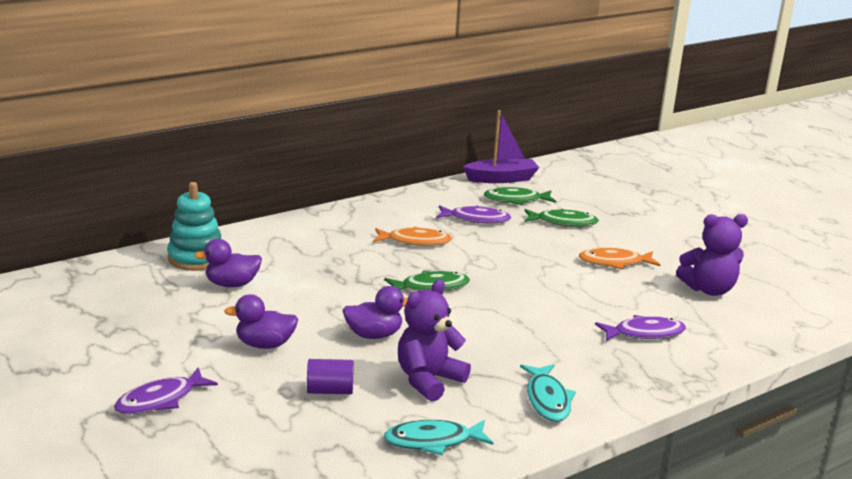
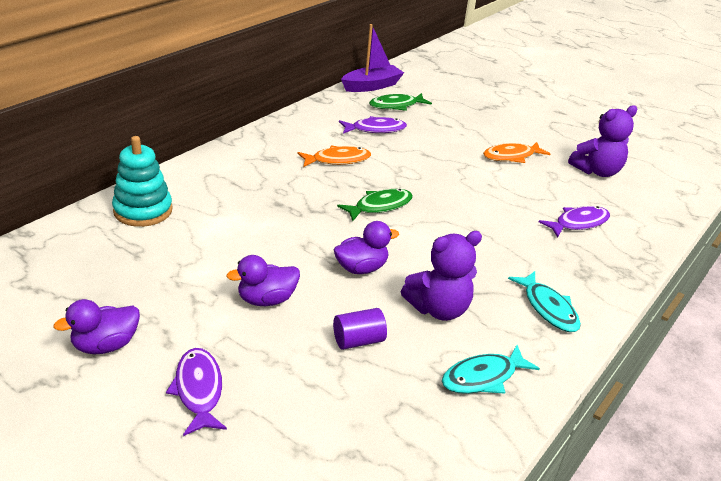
camera: 20 degrees left, 10 degrees up
purple fish [114,368,218,414] -> purple fish turned 135 degrees clockwise [166,348,227,436]
purple duck [194,239,262,287] -> purple duck moved to [53,299,140,354]
purple teddy bear [398,279,471,402] -> purple teddy bear turned 135 degrees counterclockwise [401,231,482,321]
green fish [524,209,599,227] -> none

